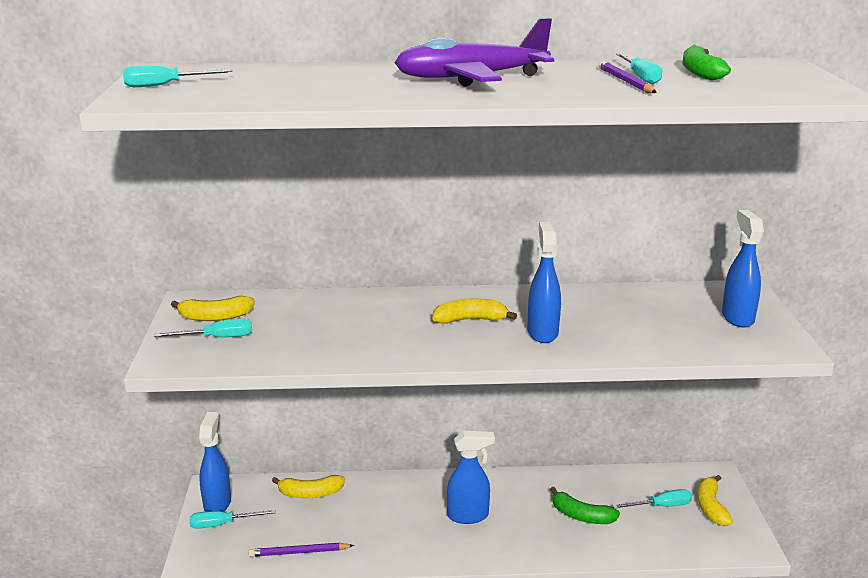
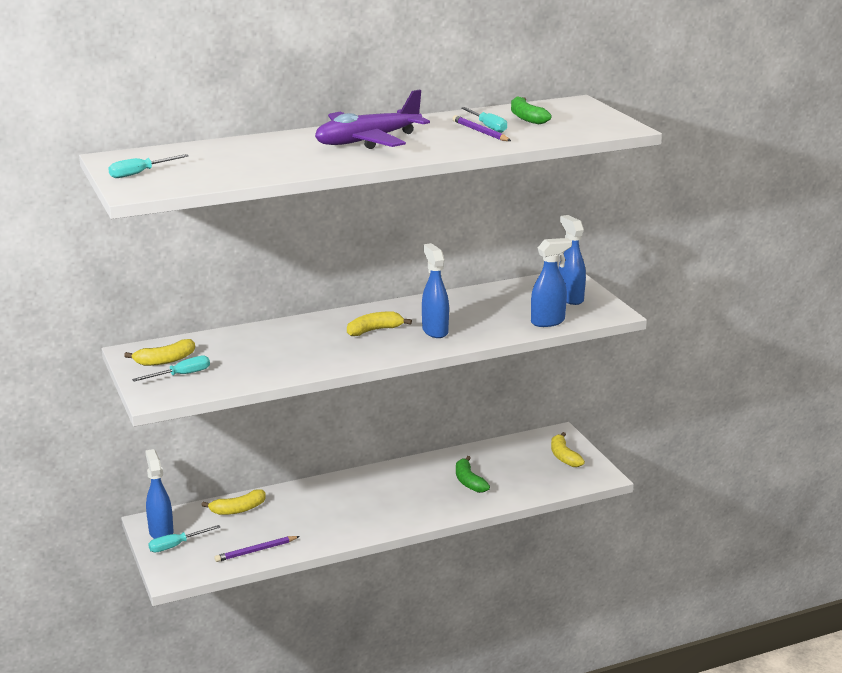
camera: 20 degrees left, 0 degrees up
blue spray bottle [447,431,495,524] -> blue spray bottle moved to [531,238,572,327]
green banana [550,487,620,524] -> green banana turned 60 degrees clockwise [456,456,490,493]
turquoise screwdriver [612,489,692,509] -> none

